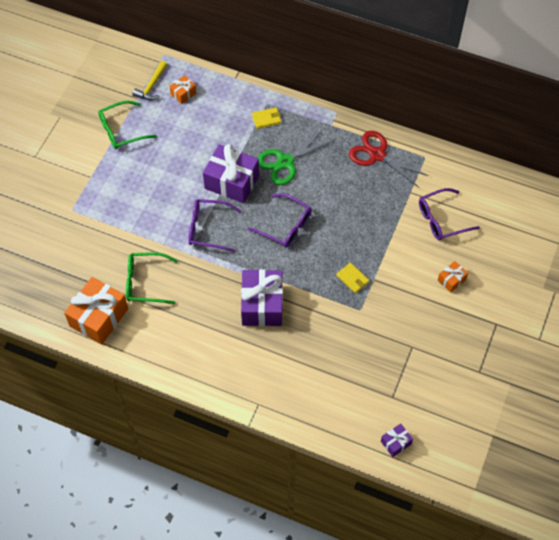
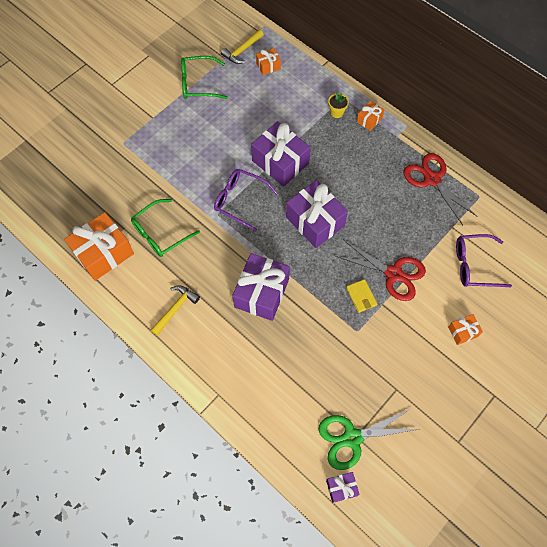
camera: 20 degrees right, 5 degrees up
green glasses [126,252,178,304] -> green glasses turned 60 degrees counterclockwise [131,199,200,257]
purple glasses [248,194,312,247] -> purple gift [286,180,348,248]
yellow wallet [252,107,281,129] -> yellow flower pot [328,93,349,118]
green scissors [258,129,334,185] -> green scissors moved to [318,408,419,470]
none -> yellow hammer [151,286,200,336]
none -> red scissors [335,240,426,301]
none -> orange gift [357,101,384,131]

